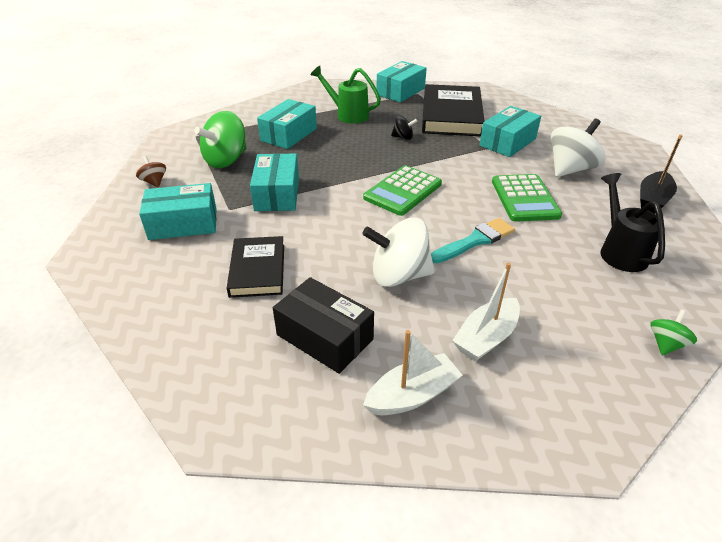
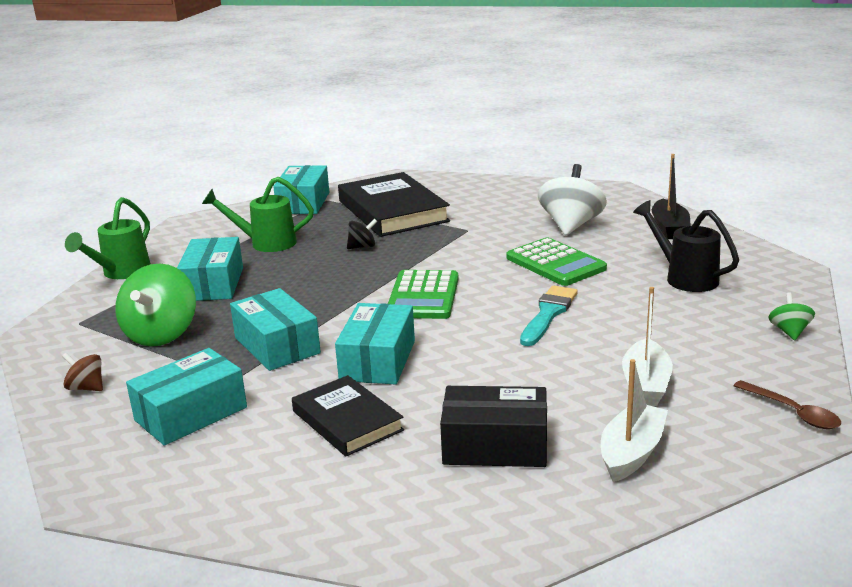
camera: 30 degrees left, 15 degrees down
white spinning top [362,218,435,287] -> none
turquoise box [479,106,541,157] -> turquoise box moved to [335,303,415,385]
none -> green watering can [65,197,151,279]
none -> brown spoon [733,380,841,429]

